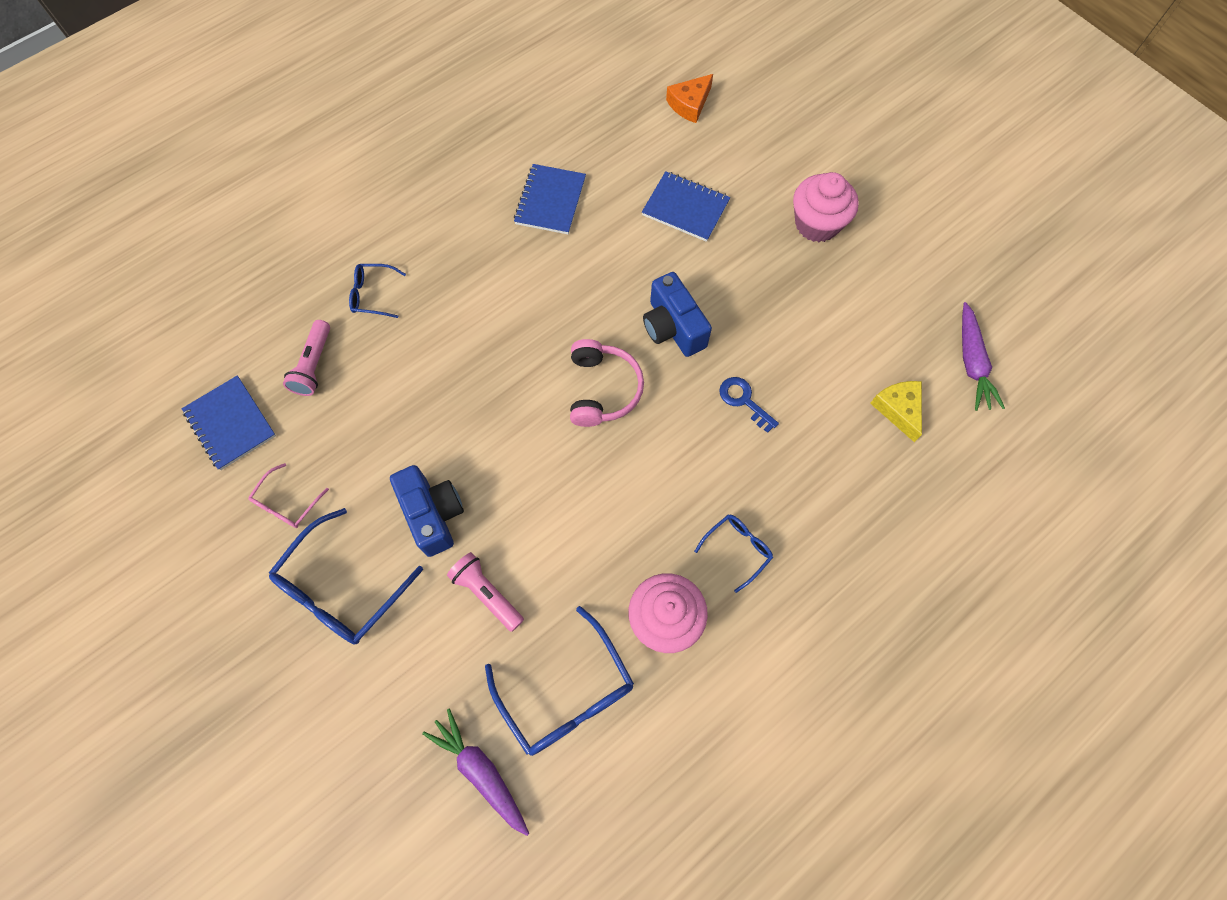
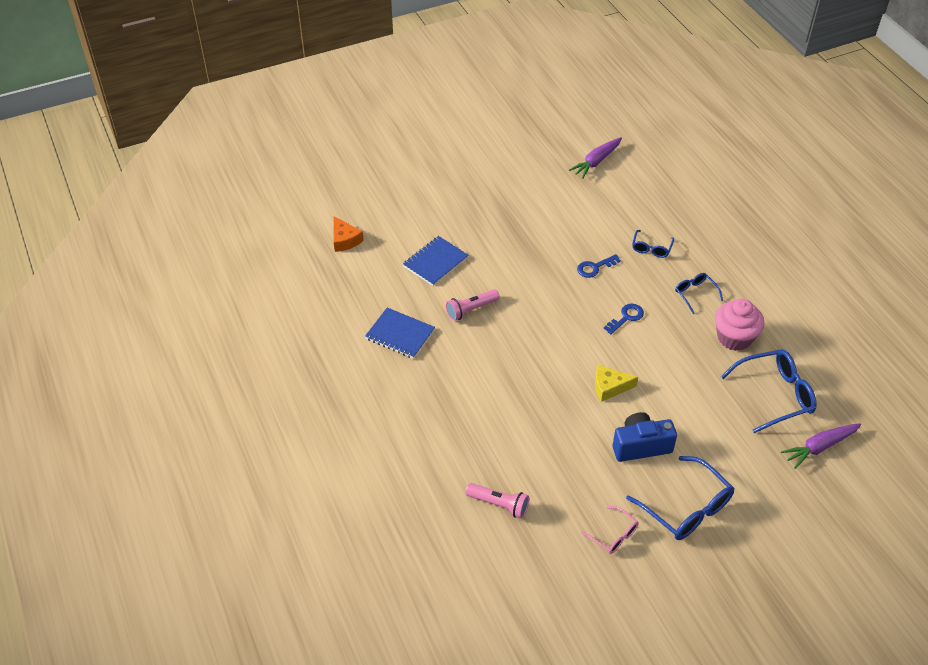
camera: 75 degrees left, 20 degrees down
blue notebook [182,375,276,470] -> none
blue glasses [349,264,406,318] -> blue glasses moved to [632,230,674,258]
pink flashlight [447,552,524,632] -> pink flashlight moved to [446,289,500,321]
pink headphones [570,339,644,427] -> none
blue camera [643,272,712,357] -> none
pink cupcake [793,172,859,242] -> none
yellow cheese [870,381,922,442] -> yellow cheese moved to [595,365,638,402]
purple carrot [962,302,1005,411] -> purple carrot turned 120 degrees clockwise [569,137,622,179]
none -> blue key [604,304,644,334]

